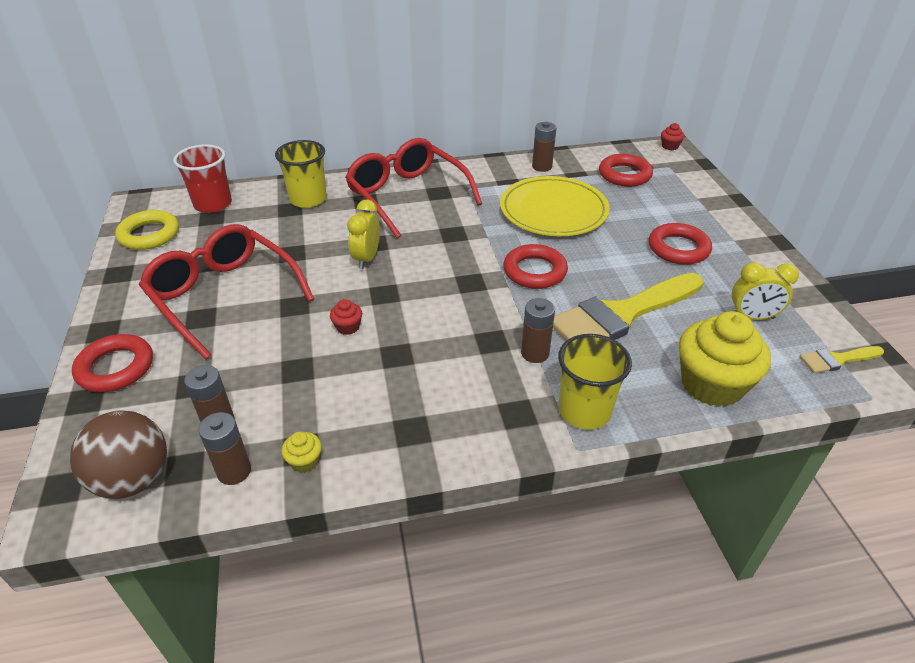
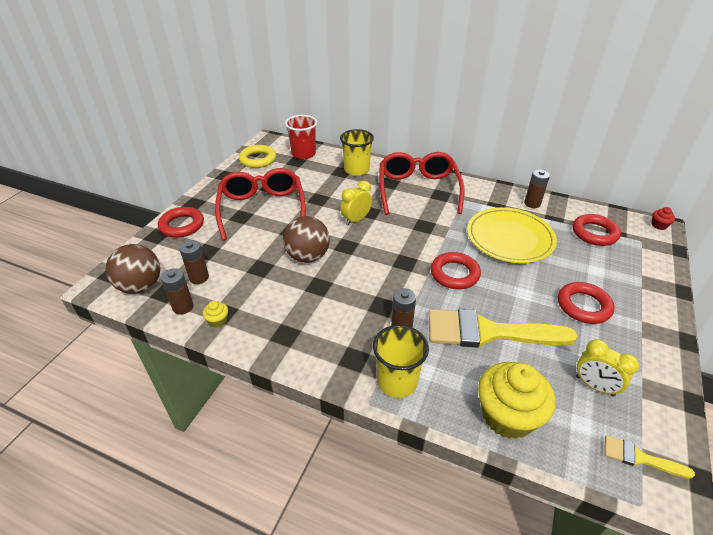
camera: 35 degrees right, 0 degrees up
red cupcake [330,299,362,335] -> brown ball [283,216,330,263]

